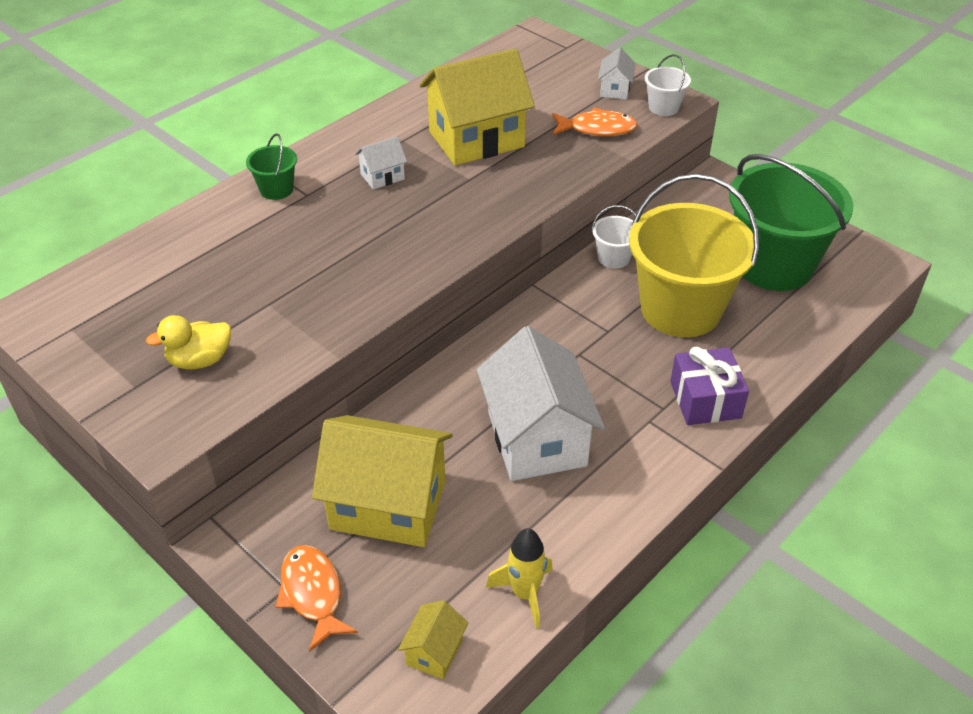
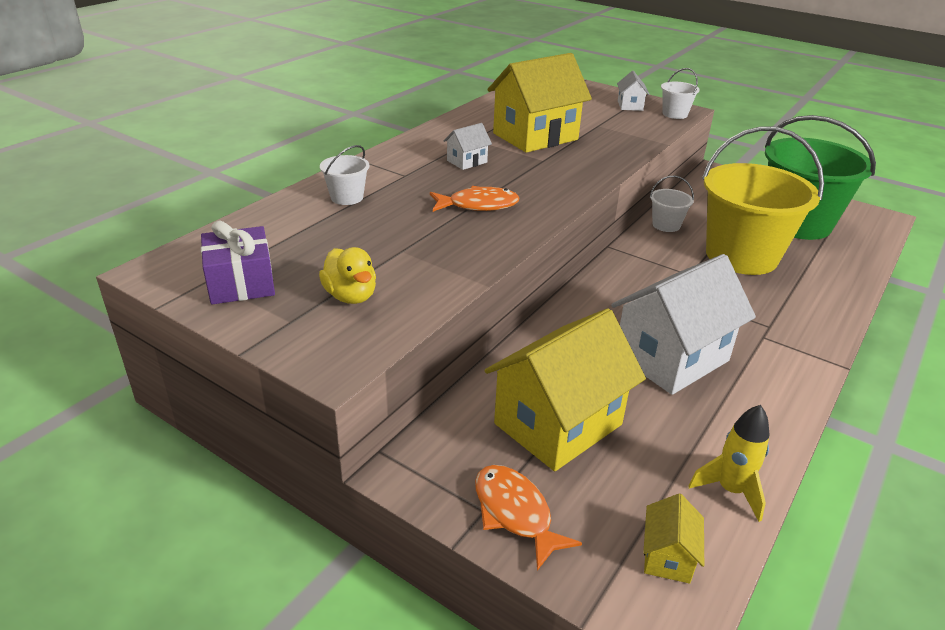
camera: 10 degrees left, 10 degrees down
yellow duck [146,315,231,369] -> yellow duck turned 90 degrees counterclockwise [319,247,376,304]
green bucket [246,133,297,200] -> none
yellow house [312,415,452,547] -> yellow house turned 45 degrees counterclockwise [484,308,646,471]
white house [477,326,605,481] -> white house turned 75 degrees clockwise [611,254,756,395]
orange fish [552,108,638,137] -> orange fish moved to [430,186,520,212]
purple gift [670,347,749,425] -> purple gift moved to [201,220,275,305]
none -> white bucket [320,145,369,205]

